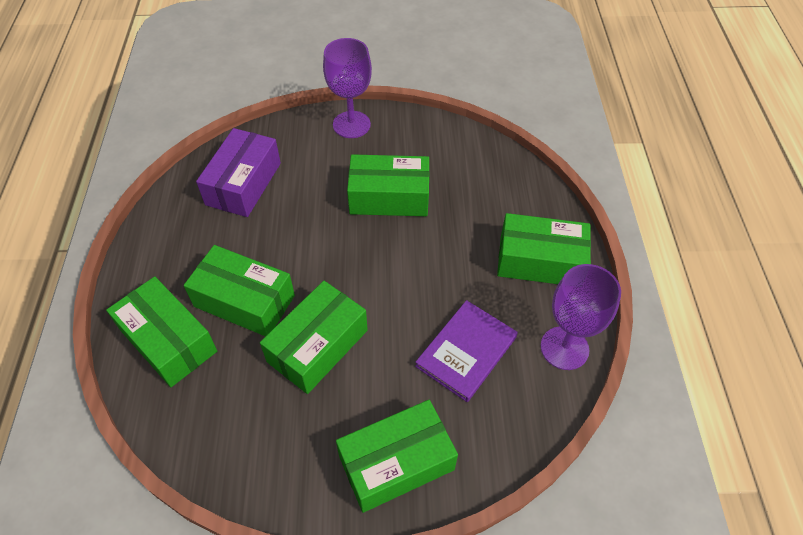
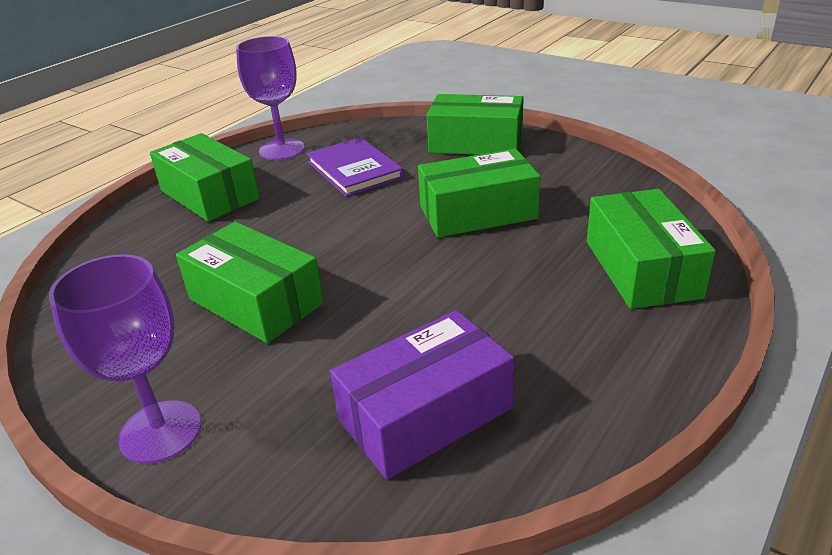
camera: 140 degrees left, 20 degrees down
green box [184,245,295,336] -> none
purple book [415,300,518,402] -> purple book turned 75 degrees clockwise [307,137,404,197]

